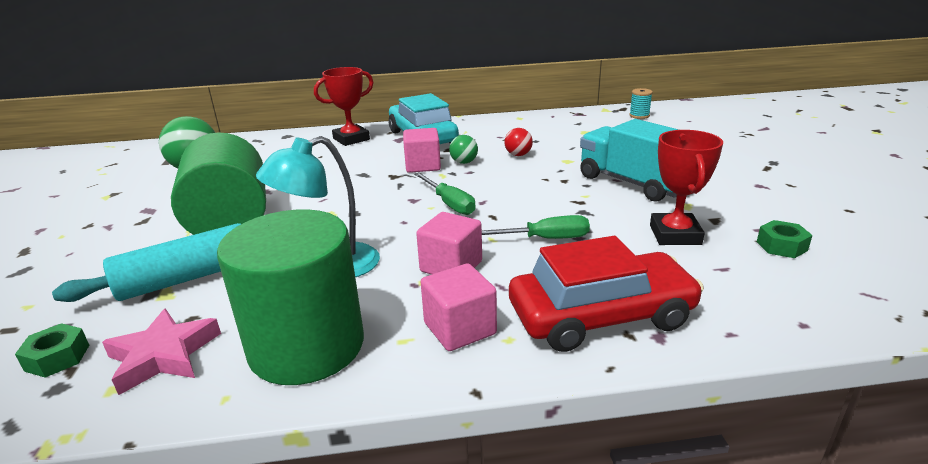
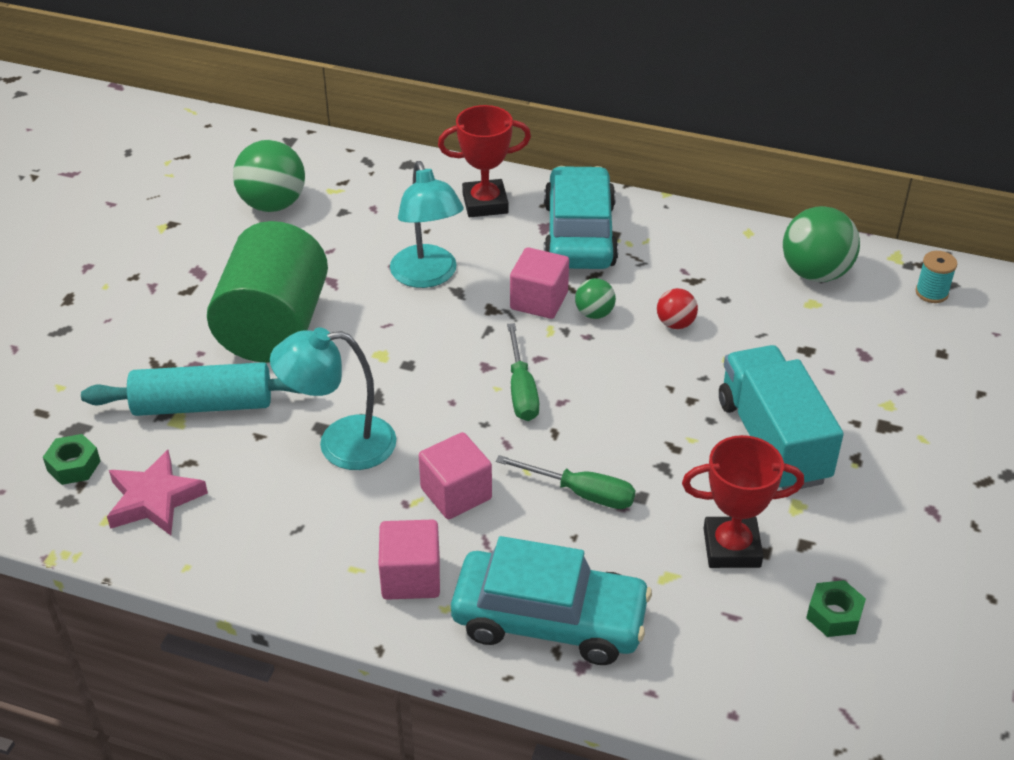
camera: 25 degrees right, 15 degrees up
green cylinder [217,209,364,385] -> none
red car [509,236,704,352] -> turquoise car [451,536,652,665]
red trophy [650,130,723,245] -> red trophy turned 60 degrees clockwise [682,435,804,568]
none -> turquoise lamp [390,161,464,288]
none -> green ball [783,206,860,282]

